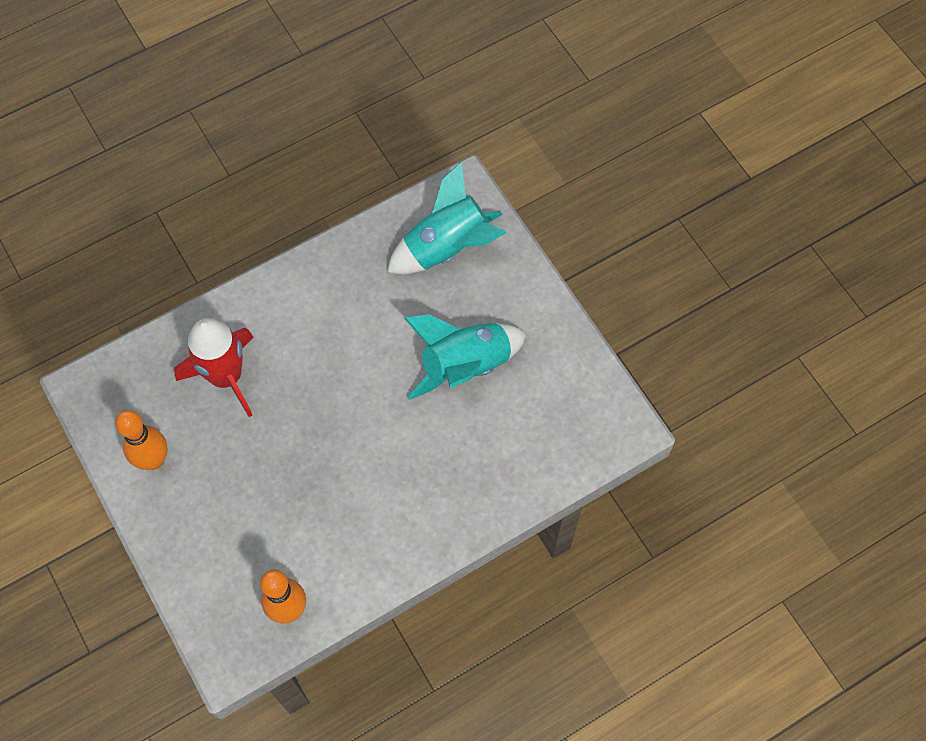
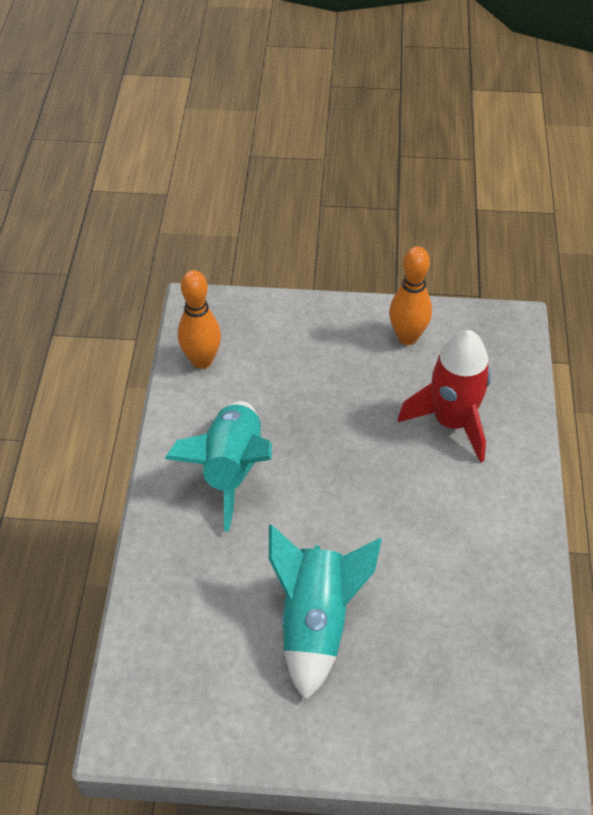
camera: 125 degrees right, 15 degrees down
turquoise rocket [387,162,506,274] -> turquoise rocket moved to [165,401,272,531]

